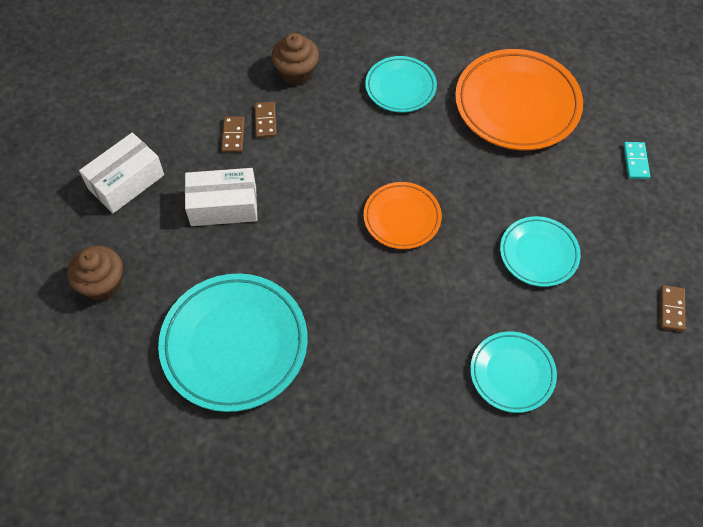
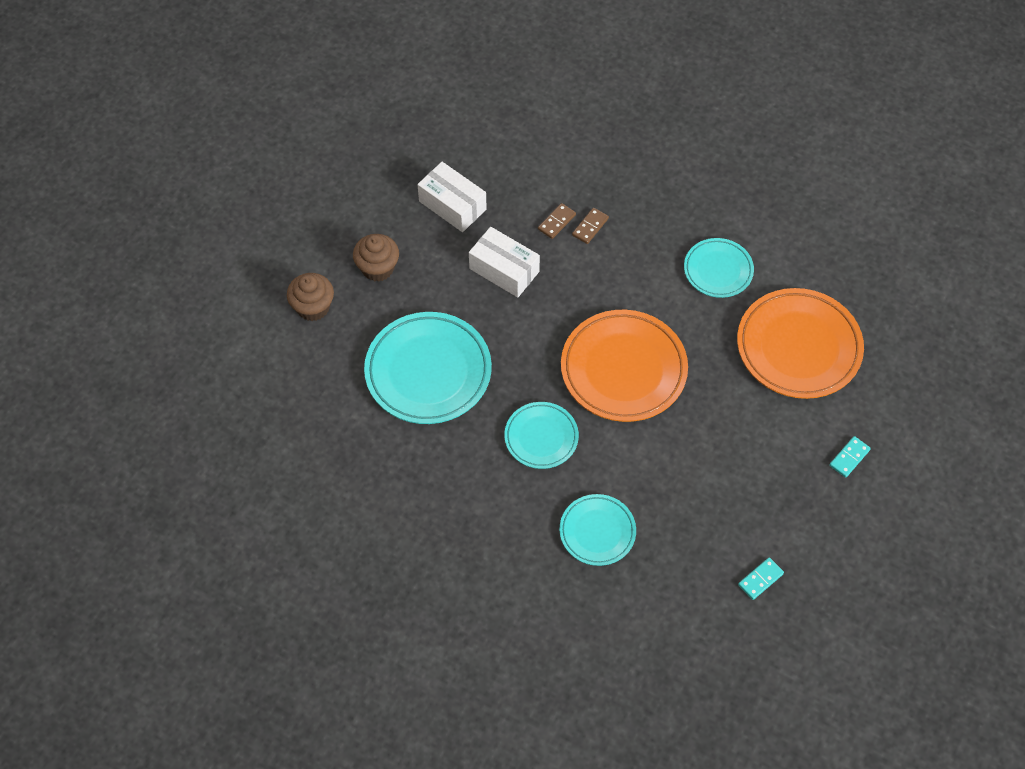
camera: 40 degrees right, 0 degrees up
white box [79,132,164,213] -> white box turned 45 degrees clockwise [417,162,487,232]
brown cupcake [272,33,319,86] -> brown cupcake moved to [287,273,334,321]
orange plate [364,182,442,249] -> orange plate [561,310,688,422], size x1.75
turquoise plate [500,216,581,287] -> turquoise plate moved to [504,402,579,469]
brown domino [661,285,686,331] -> turquoise domino [738,557,784,600]

